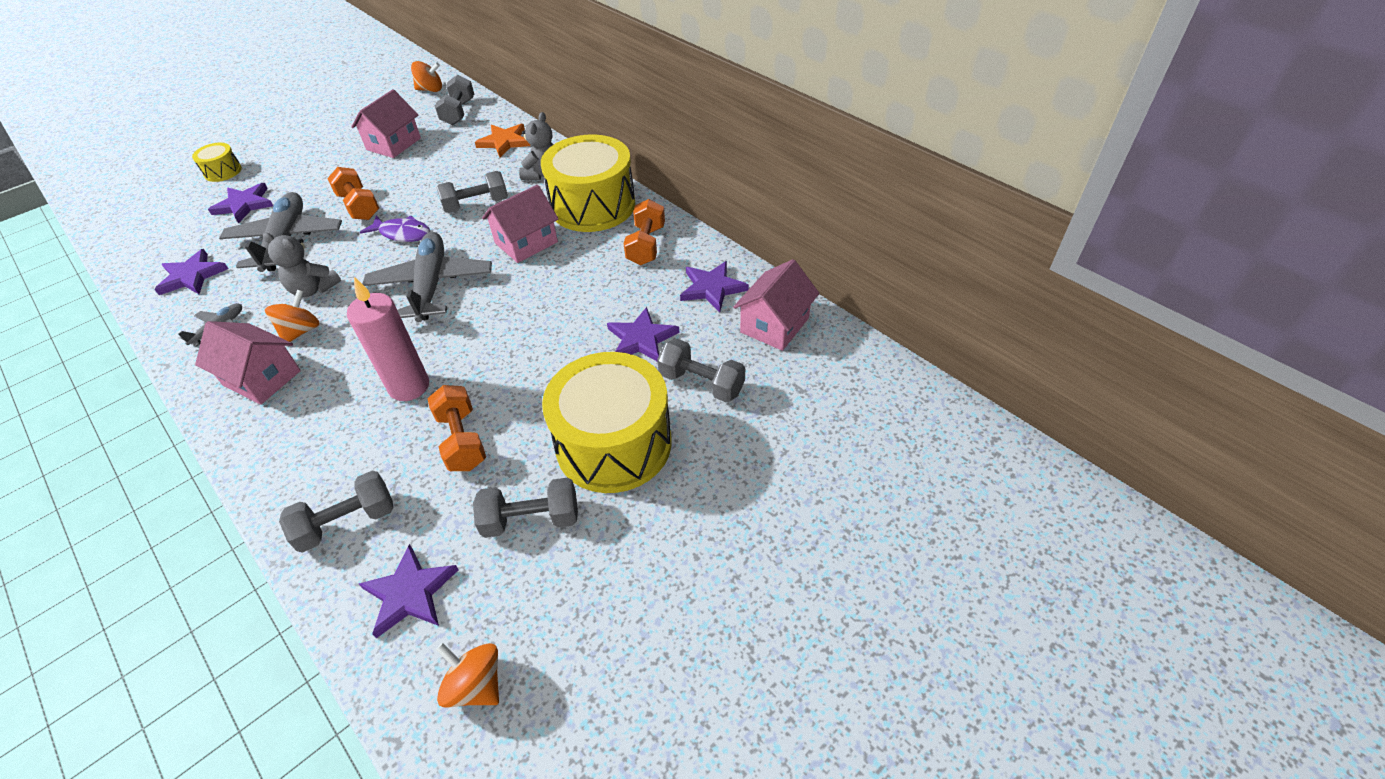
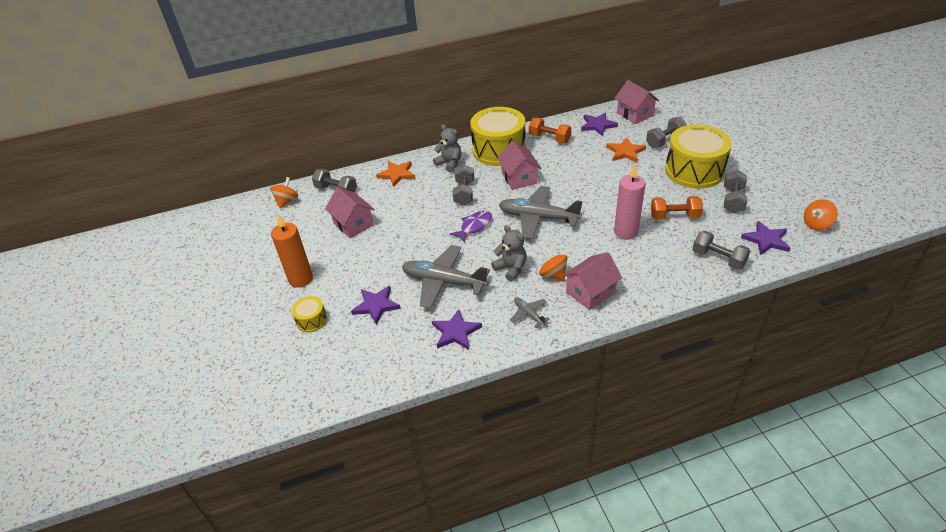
camera: 65 degrees left, 5 degrees down
grey teddy bear [263,233,341,297] -> grey teddy bear turned 90 degrees counterclockwise [491,225,527,282]
grey dumbbell [279,471,393,553] -> grey dumbbell turned 45 degrees counterclockwise [692,231,750,270]
orange dumbbell [327,167,379,220] -> none
purple star [607,307,679,361] -> orange star [606,137,646,163]
none -> orange candle [271,214,313,288]

